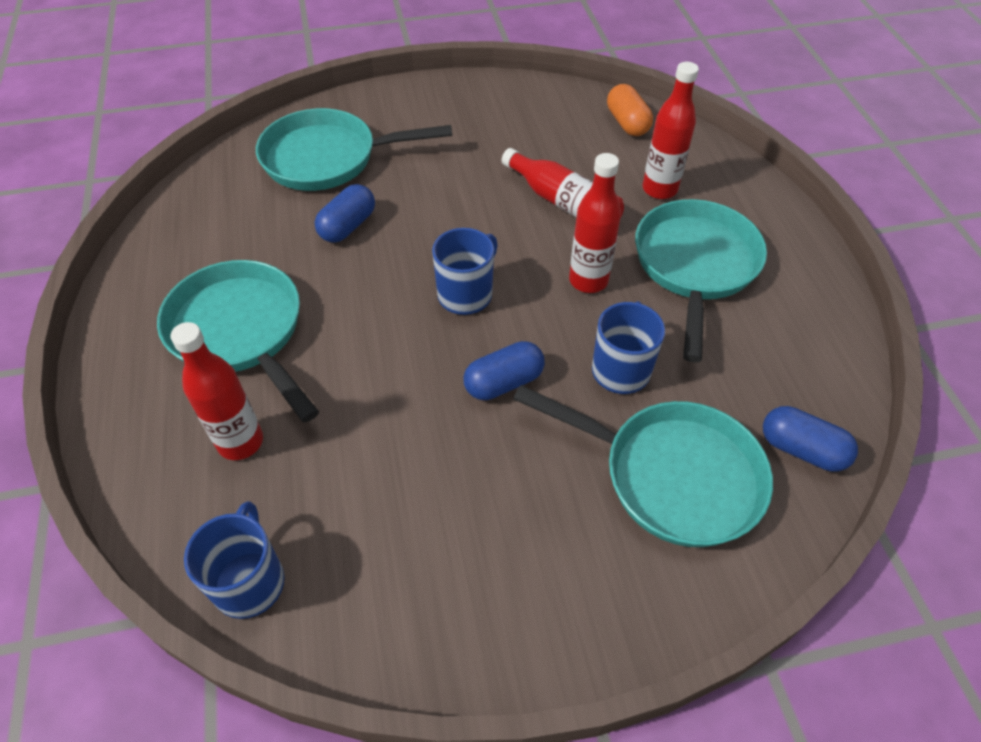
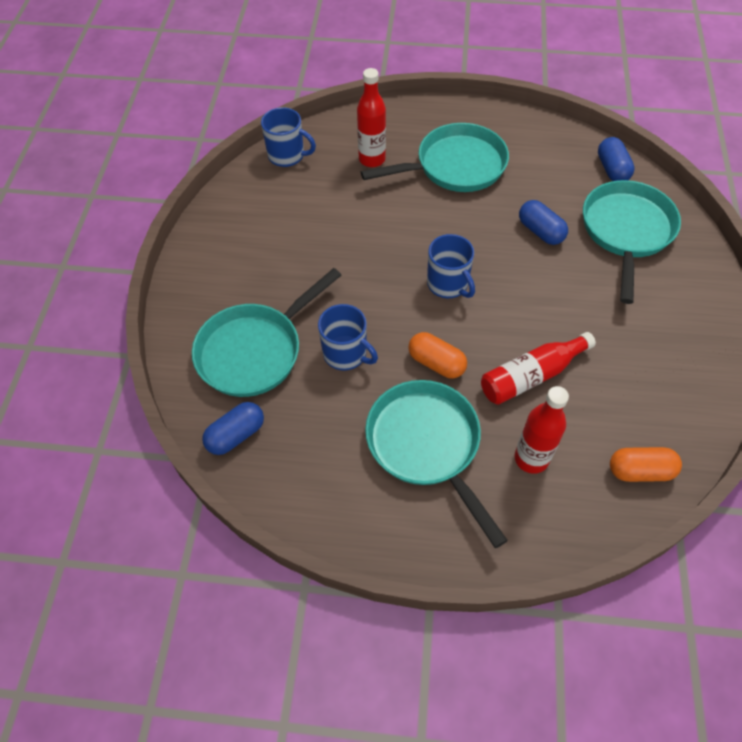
camera: 110 degrees right, 5 degrees up
blue capsule [464,341,545,400] -> blue capsule moved to [598,137,635,181]
red bottle [569,153,621,293] -> orange capsule [408,332,467,379]
turquoise pan [635,199,767,362] -> turquoise pan turned 150 degrees counterclockwise [365,380,508,548]

